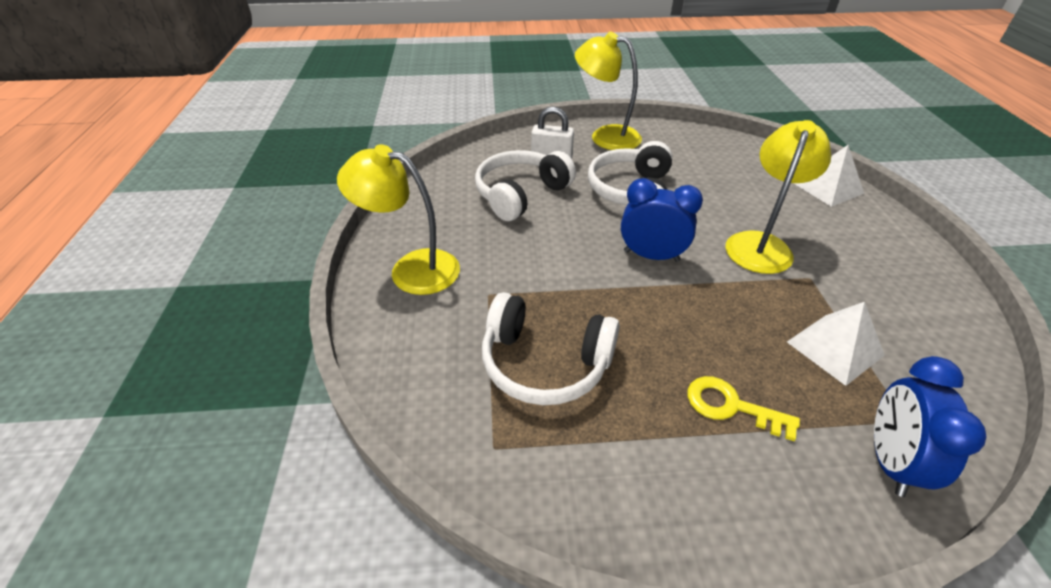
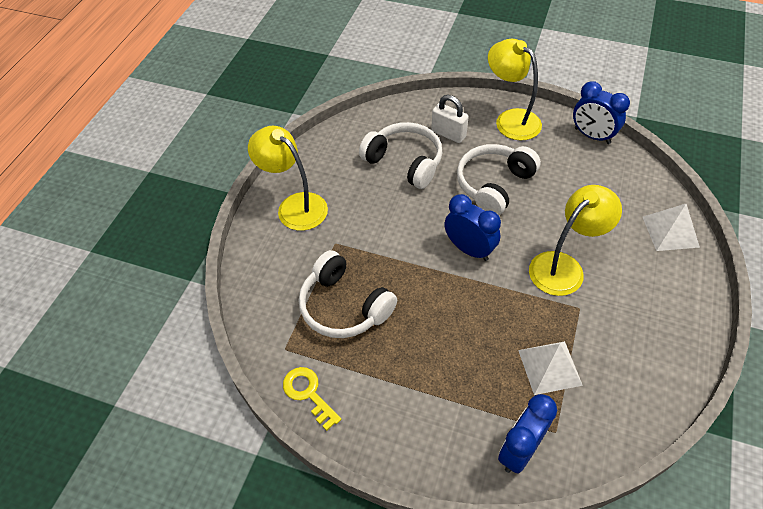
camera: 25 degrees right, 10 degrees up
white headphones [475,150,576,221] -> white headphones turned 60 degrees clockwise [359,122,443,189]
yellow key [687,376,800,441] -> yellow key moved to [283,367,341,431]
none -> blue clock [573,81,630,144]

